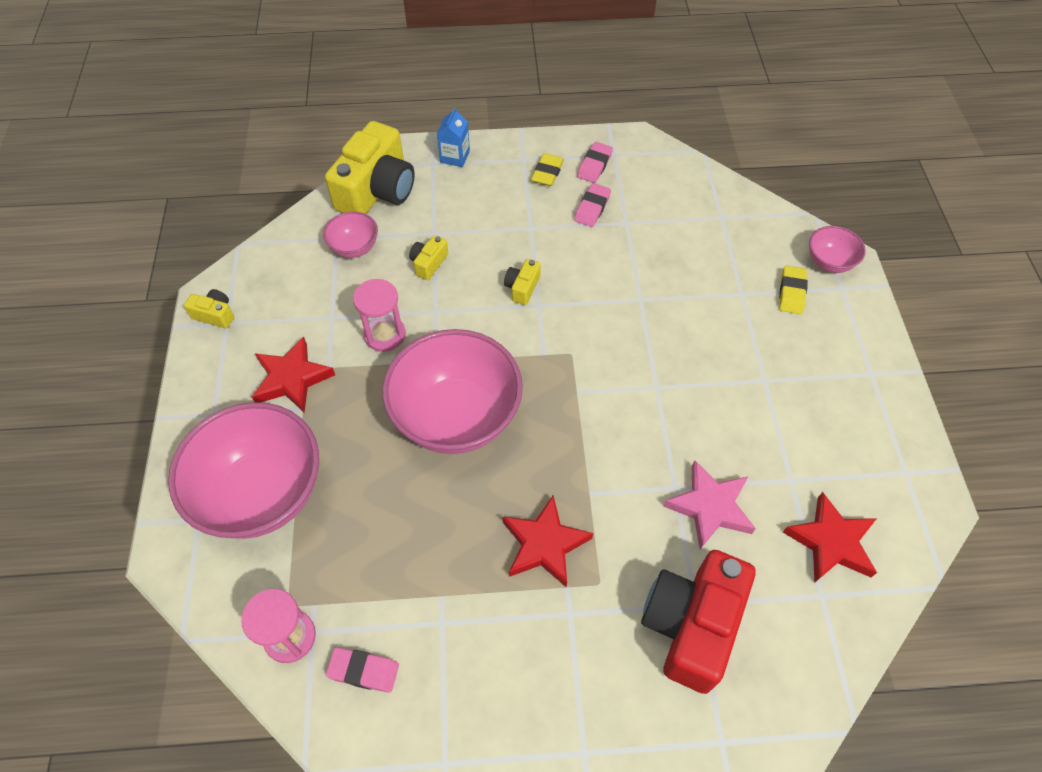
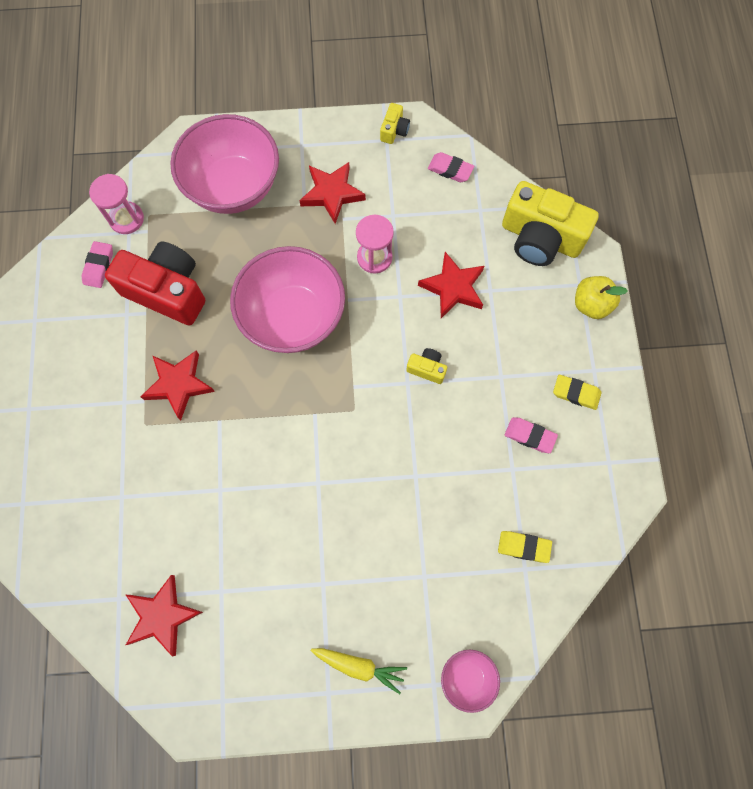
camera: 90 degrees right, 15 degrees up
pink bowl [323,212,378,258] -> none
yellow camera [409,235,448,280] -> red star [418,252,484,318]
blue carton [437,107,470,167] -> yellow apple [575,276,628,319]
pink eraser [577,142,613,183] -> pink eraser moved to [428,152,474,182]
red camera [641,550,756,694] -> red camera moved to [105,242,205,325]
pink star [663,460,756,549] -> none
yellow eraser [779,266,808,314] -> yellow eraser moved to [498,531,552,563]
none -> yellow carrot [311,648,407,694]

